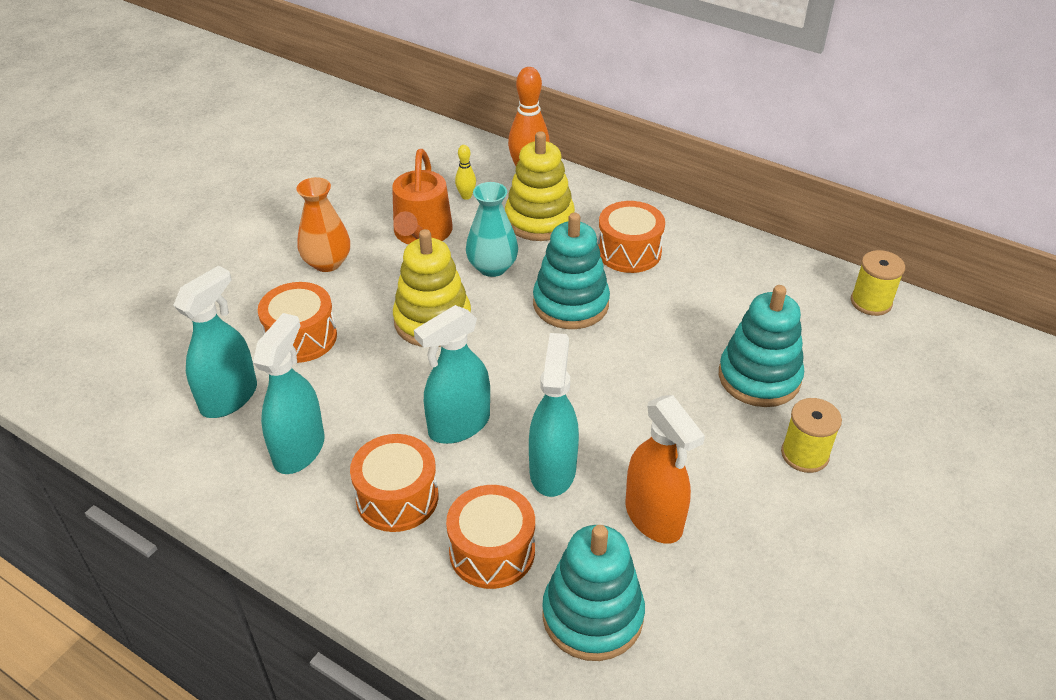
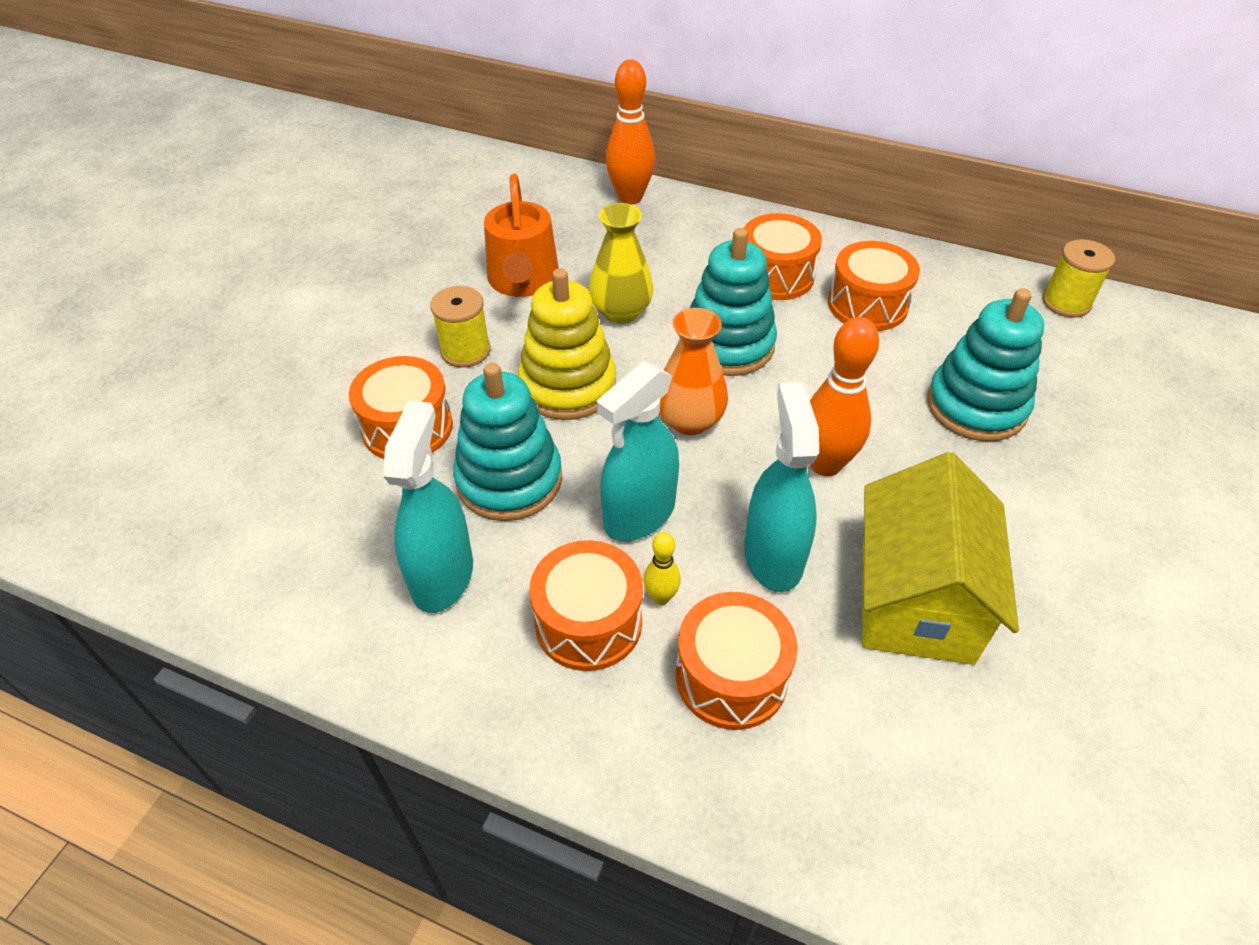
camera: 10 degrees left, 5 degrees up
turquoise spray bottle [173,266,257,418] -> none
orange vase [296,177,350,272] -> orange vase moved to [659,308,728,435]
yellow bowling pin [455,145,476,200] -> yellow bowling pin moved to [643,532,681,605]
turquoise vase [466,182,518,277] -> yellow vase [589,203,653,324]
yellow stacking toy [505,131,575,241] -> none
turquoise stacking toy [542,525,645,661] -> turquoise stacking toy moved to [453,363,562,521]
orange spray bottle [626,395,705,544] -> yellow house [862,452,1019,665]
yellow spool [781,398,842,473] -> yellow spool moved to [430,286,491,368]
none -> orange bowling pin [810,317,879,476]
none -> orange drum [828,241,920,331]

